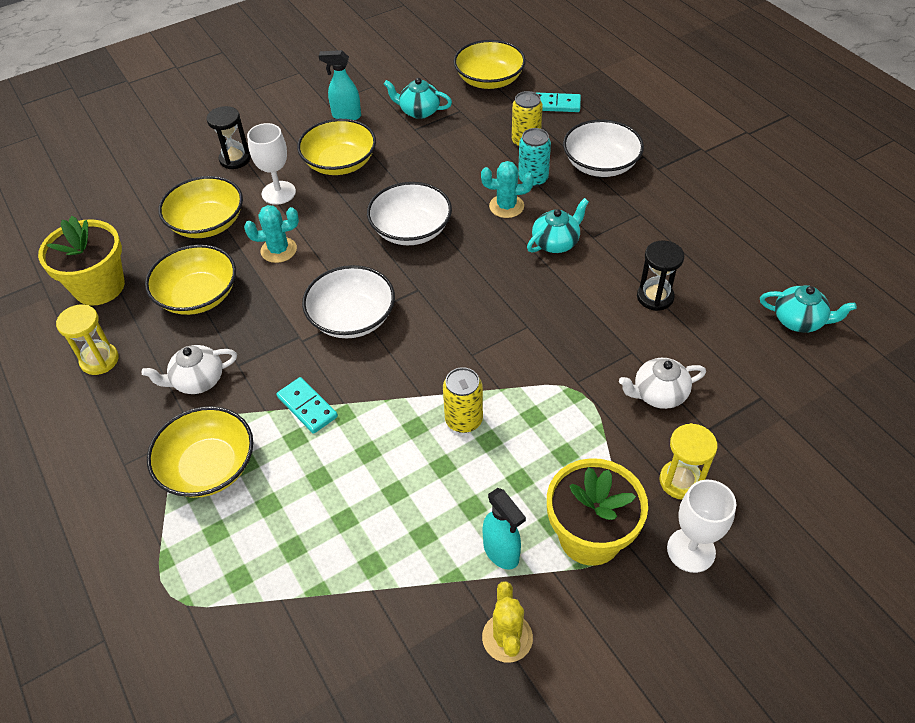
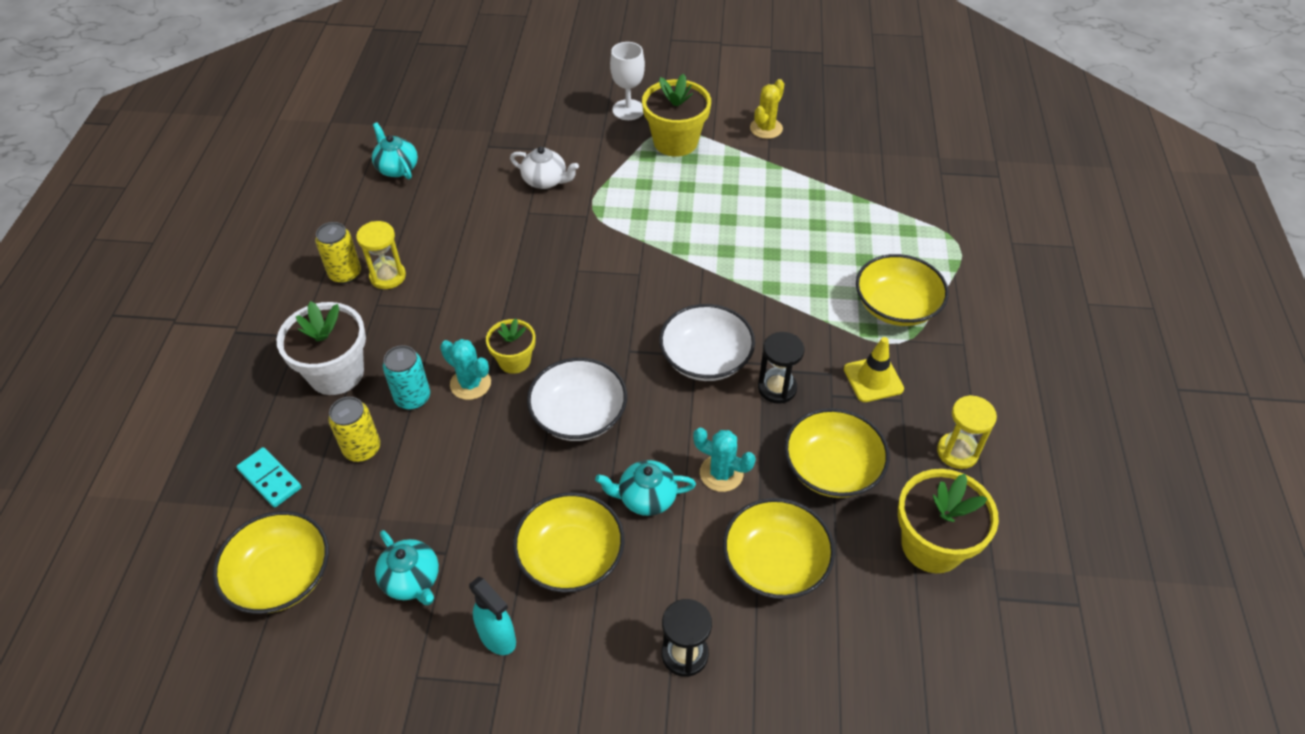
camera: 145 degrees left, 0 degrees up
white teapot [142,345,237,394] -> yellow traffic cone [844,337,904,402]
white goblet [247,123,296,205] -> none
turquoise domino [276,377,338,434] -> none
yellow can [443,367,483,433] -> yellow can moved to [315,222,361,284]
turquoise spray bottle [482,488,526,570] -> none
turquoise teapot [527,198,589,253] -> turquoise teapot moved to [595,460,696,516]
white bowl [563,119,644,177] -> white flower pot [277,301,366,395]
black hourglass [637,241,684,311] -> black hourglass moved to [758,332,804,404]
yellow hourglass [660,423,717,500] -> yellow hourglass moved to [356,221,406,289]
none -> yellow flower pot [486,319,535,374]

